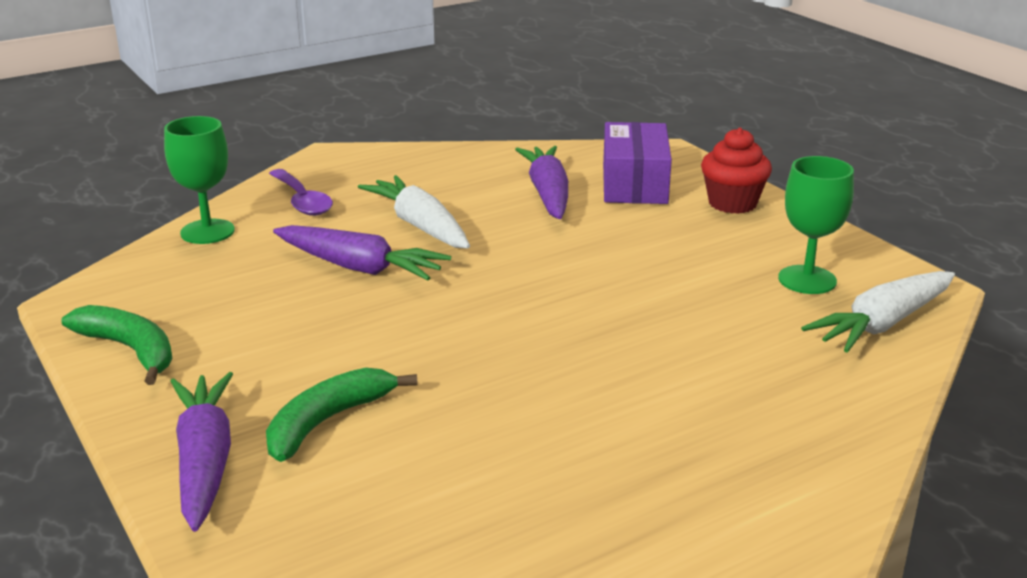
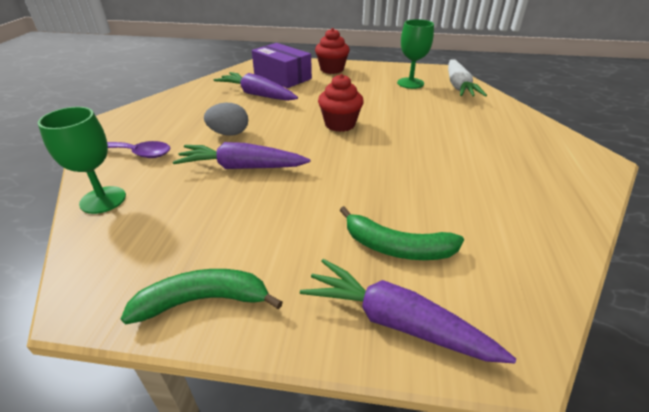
camera: 50 degrees left, 10 degrees up
green banana [266,368,418,462] -> green banana turned 60 degrees counterclockwise [339,206,464,260]
purple carrot [273,225,451,280] -> purple carrot turned 150 degrees counterclockwise [173,142,310,169]
white carrot [358,175,470,249] -> grey egg [204,103,248,136]
none -> red cupcake [318,74,364,132]

